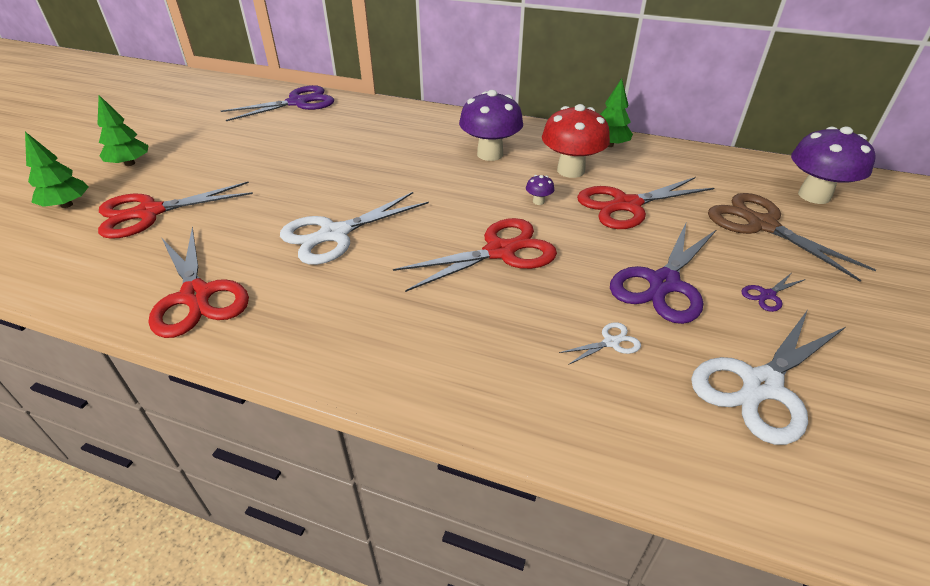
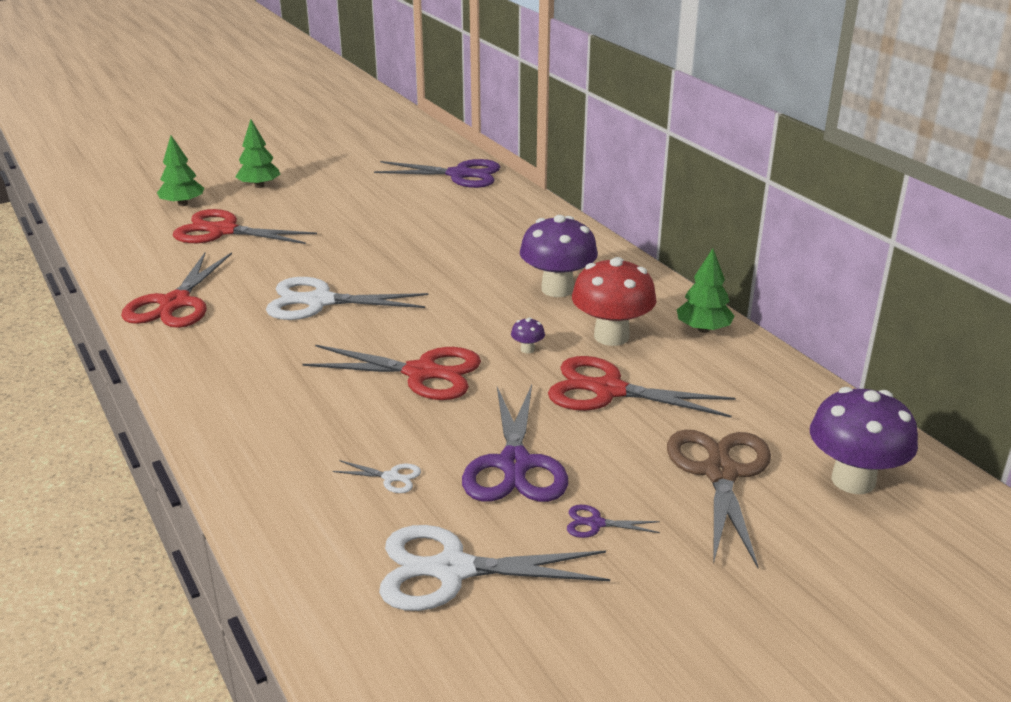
camera: 40 degrees right, 10 degrees down
purple scissors [610,223,717,324] -> purple scissors turned 75 degrees counterclockwise [462,385,568,502]

